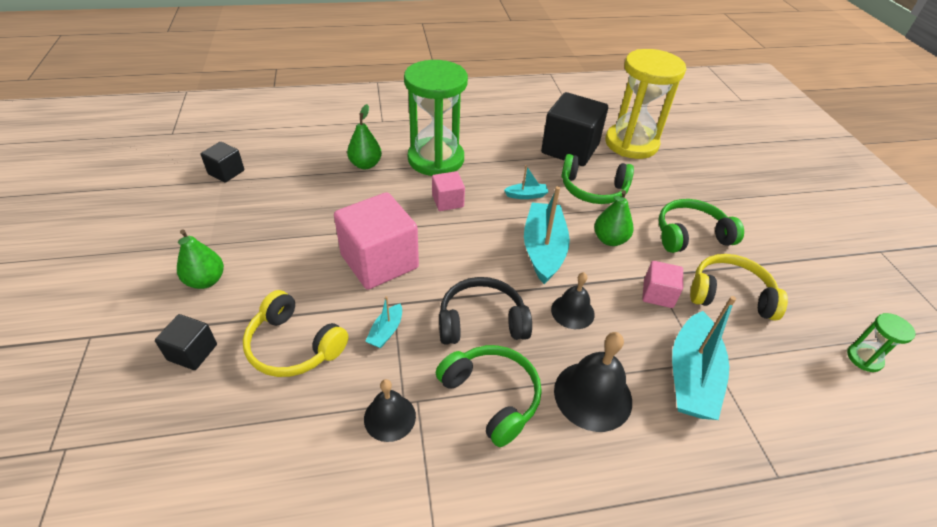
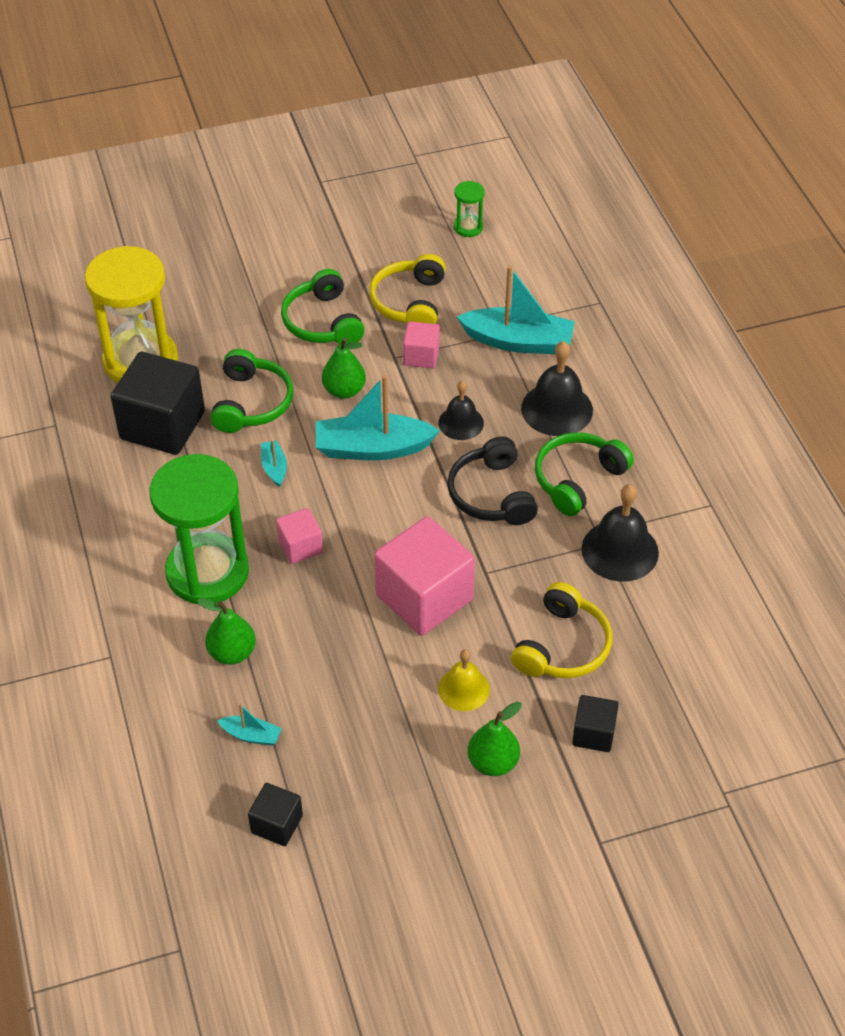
camera: 95 degrees left, 5 degrees up
black bell [364,379,416,442] -> black bell [582,484,659,582], size x1.59
turquoise boat [365,296,402,348] -> turquoise boat moved to [217,703,282,746]
none -> yellow bell [438,649,490,711]

